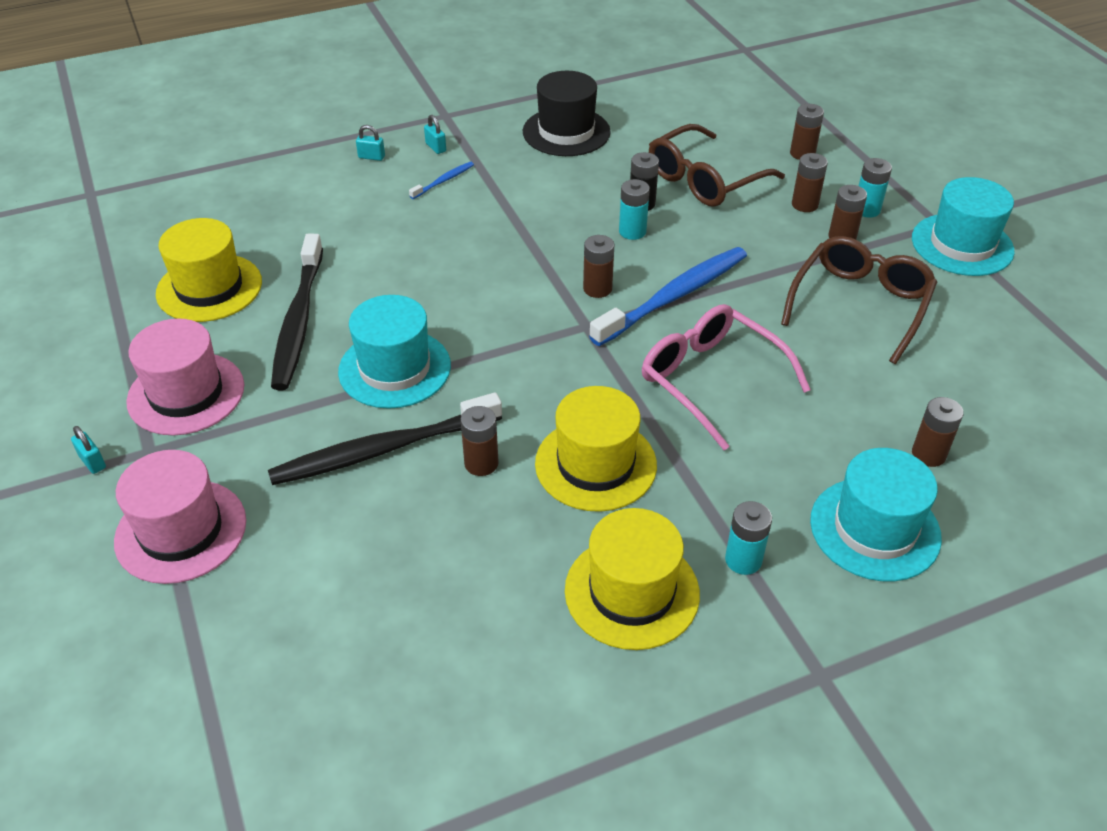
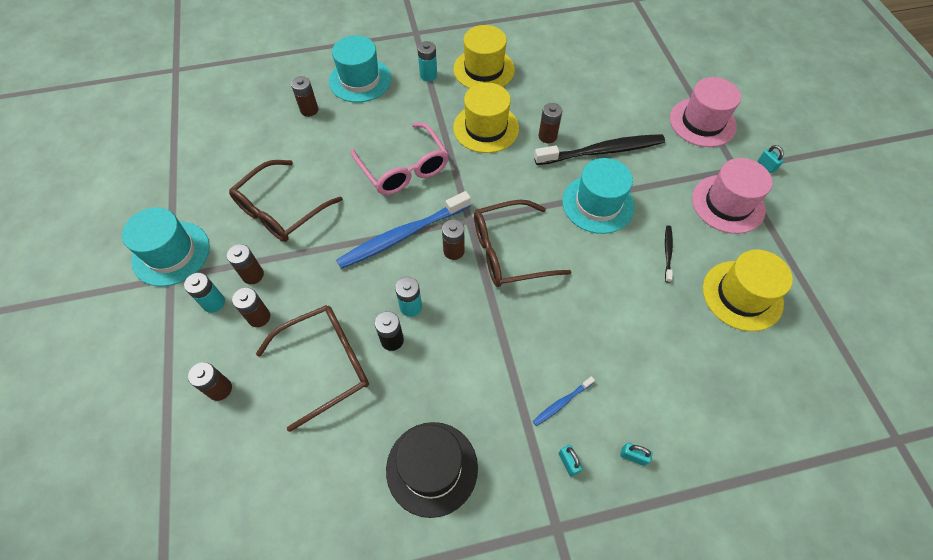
camera: 170 degrees left, 15 degrees up
black toothbrush [271,234,323,390] -> black toothbrush [665,225,673,283], size x0.44
none -> brown glasses [474,199,571,287]

